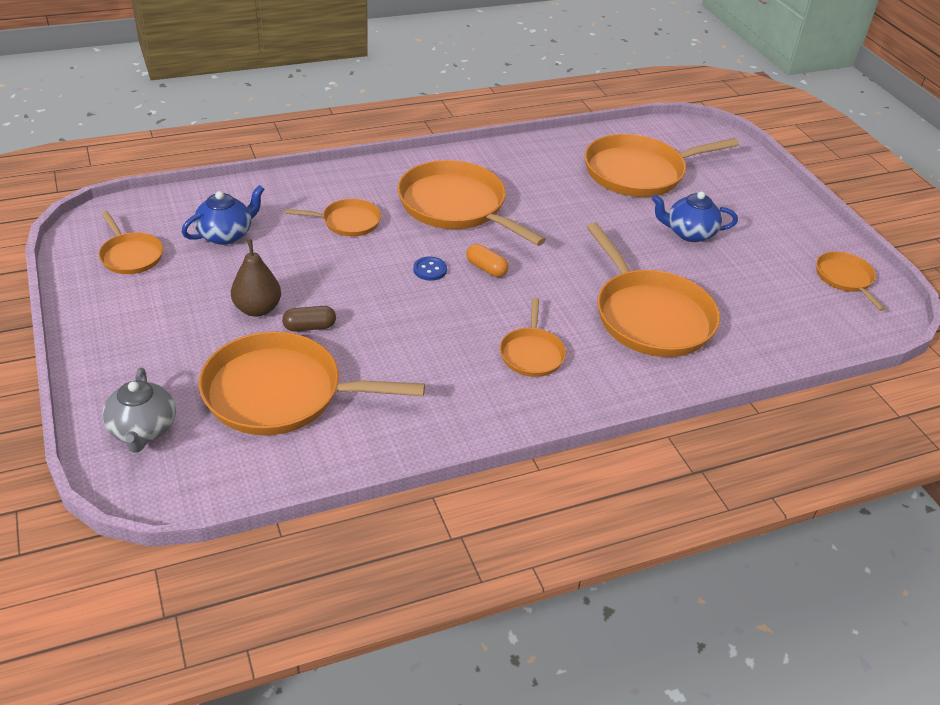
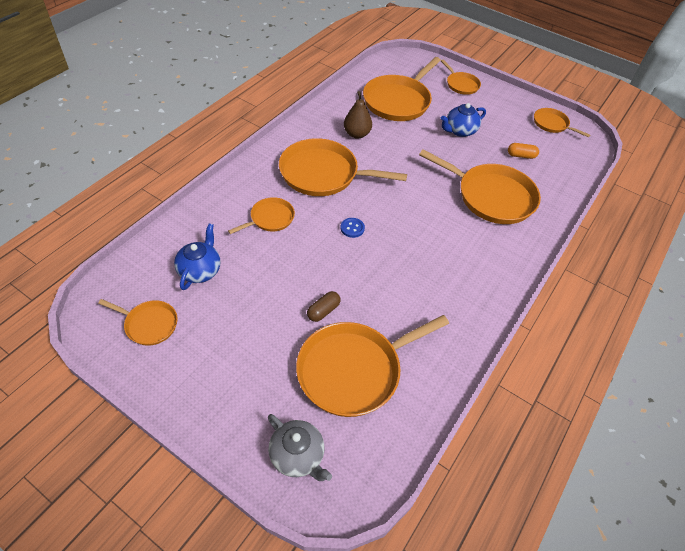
camera: 35 degrees left, 10 degrees up
brown pear [231,239,281,317] -> brown pear moved to [344,91,372,139]
orange capsule [466,244,509,277] -> orange capsule moved to [508,143,539,159]
orange pan [500,298,566,377] -> orange pan moved to [441,60,481,95]

